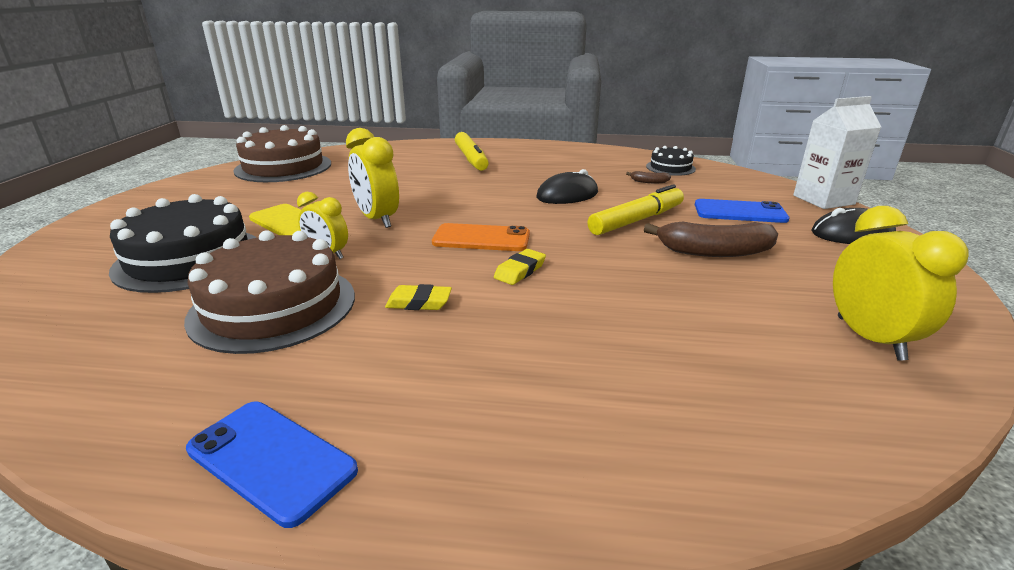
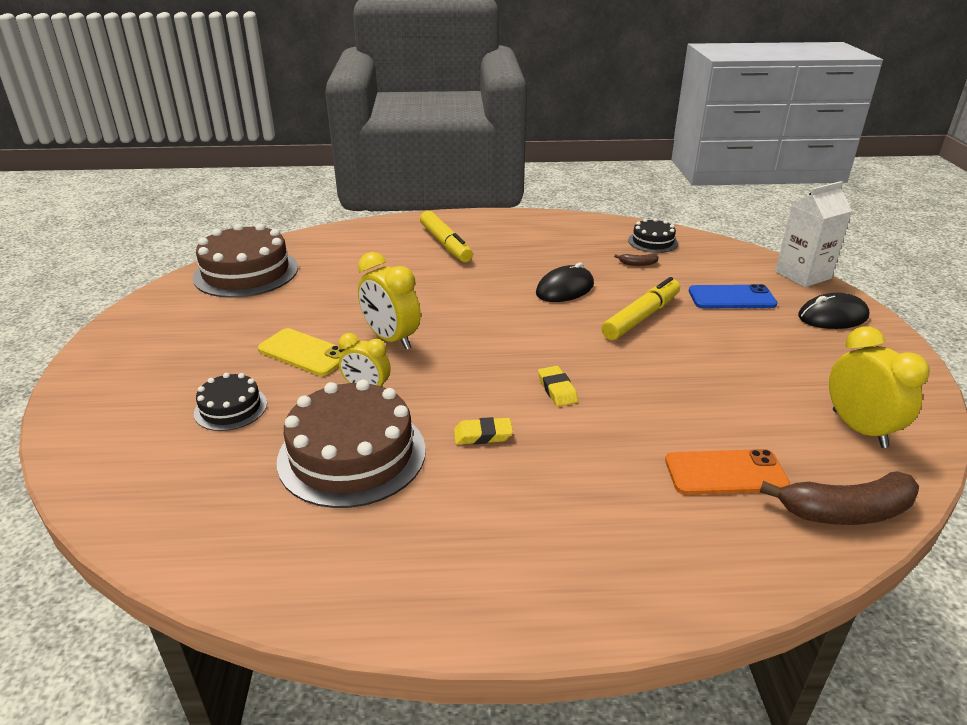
camera: 10 degrees left, 5 degrees up
black cake [109,194,256,293] -> black cake [194,373,267,431], size x0.52
blue phone [186,402,358,528] -> none
orange phone [432,223,530,251] -> orange phone moved to [665,449,790,495]
yellow eraser [494,249,546,285] -> yellow eraser turned 45 degrees counterclockwise [538,366,578,407]
brown banana [644,221,778,257] -> brown banana moved to [760,471,919,525]

